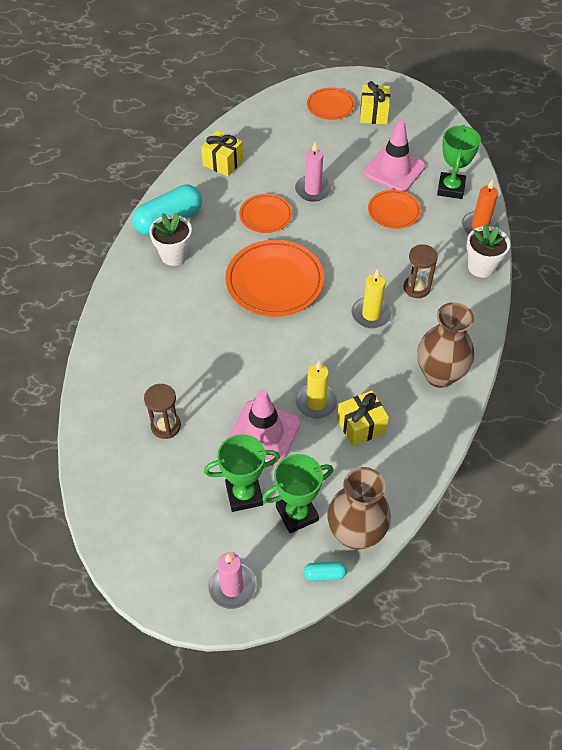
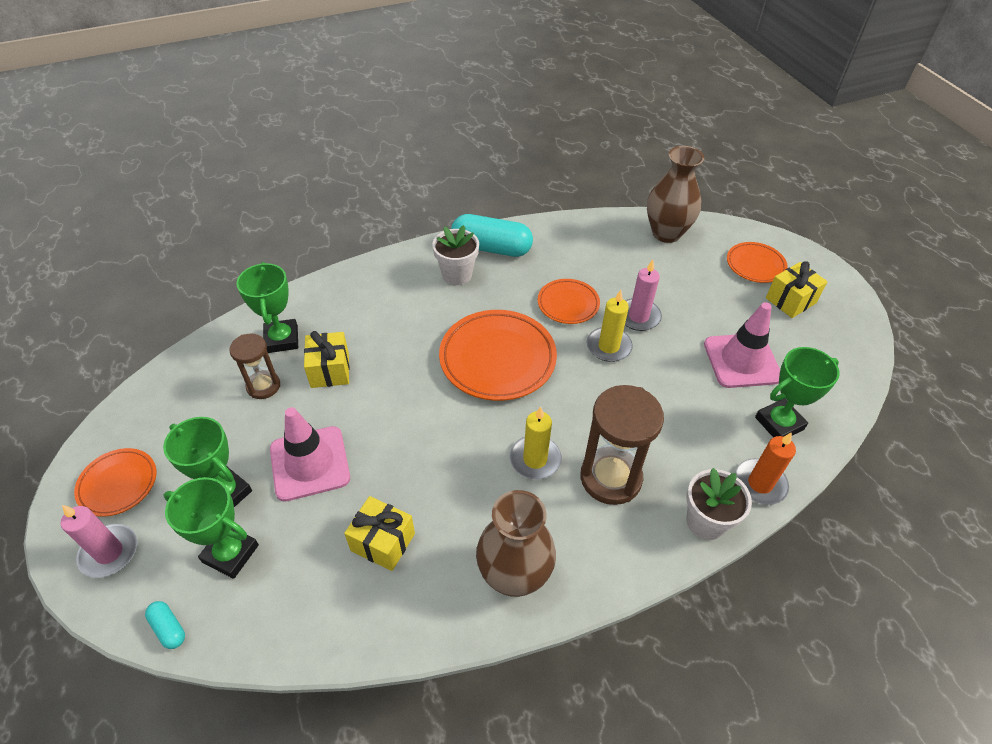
camera: 50 degrees right, 5 degrees down
yellow gift [201,130,243,176] -> yellow gift moved to [304,331,350,388]
yellow candle [295,361,338,419] -> yellow candle moved to [587,290,633,362]
brown vase [327,467,391,550] -> brown vase moved to [647,146,704,243]
orange plate [368,190,421,229] -> orange plate moved to [74,448,156,517]
brown hourglass [404,244,438,298] -> brown hourglass [580,385,664,505], size x1.69
none -> green trophy [236,262,298,353]

